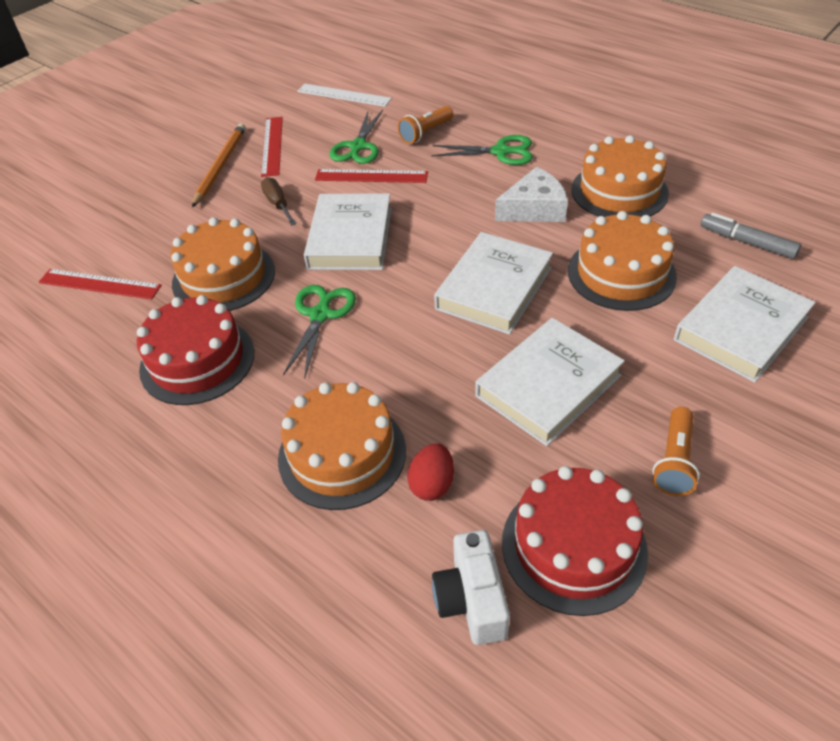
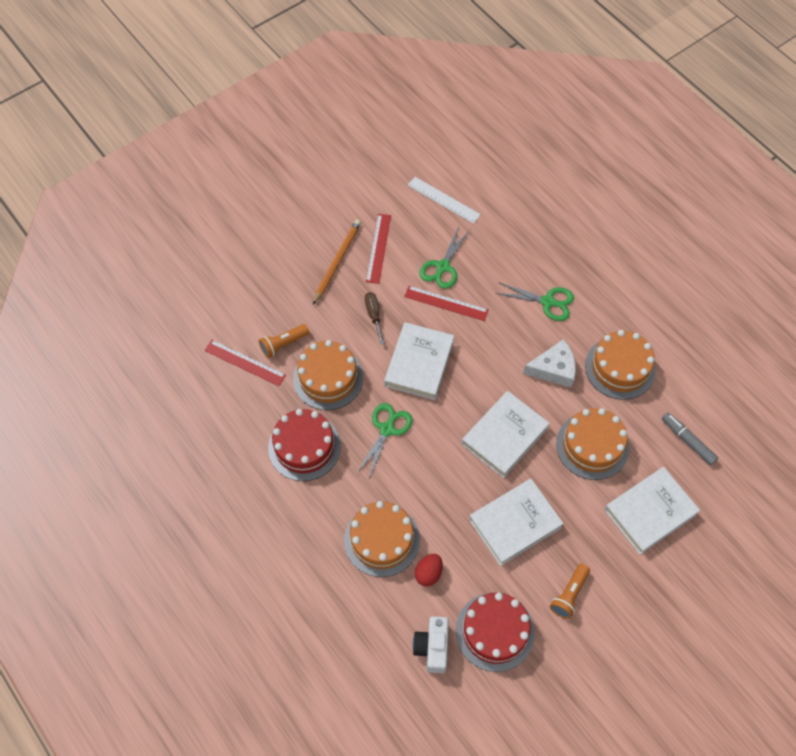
camera: 10 degrees right, 15 degrees up
orange flashlight [398,106,453,144] -> orange flashlight moved to [259,324,309,358]

